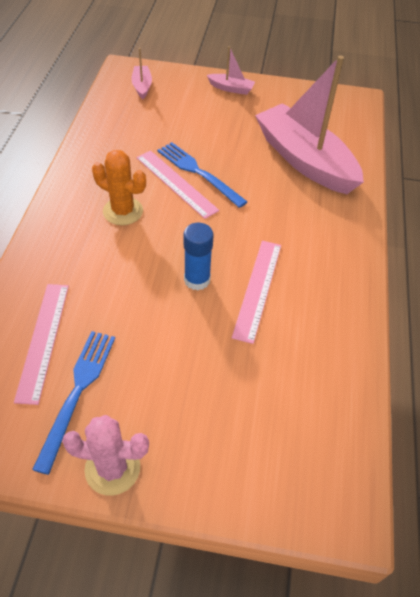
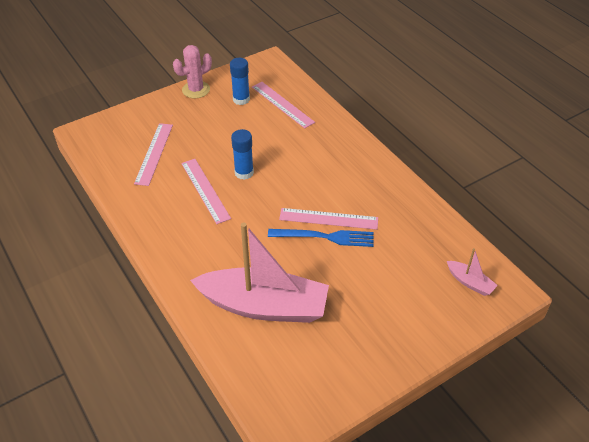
camera: 140 degrees right, 5 degrees down
blue fork [32,331,115,475] -> blue glue stick [230,58,250,105]
orange cactus [92,150,146,225] -> none
pink boat [207,46,255,95] -> none
none -> pink ruler [134,123,173,186]

